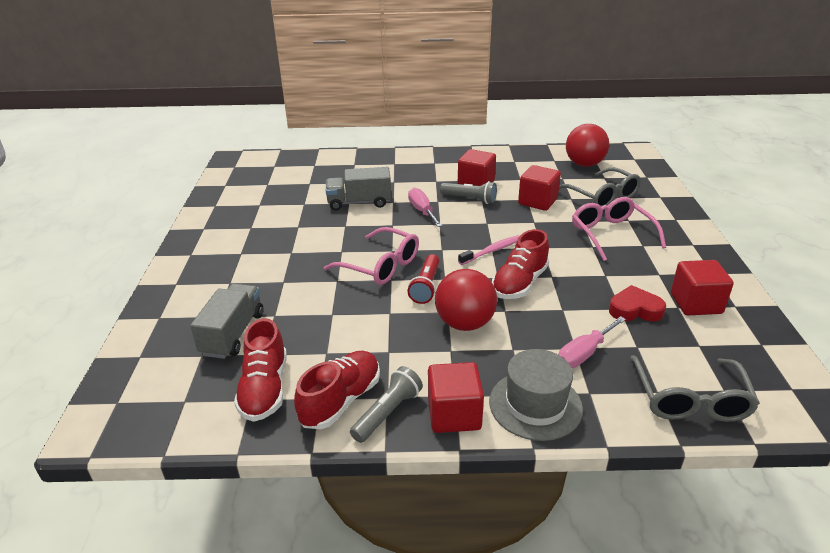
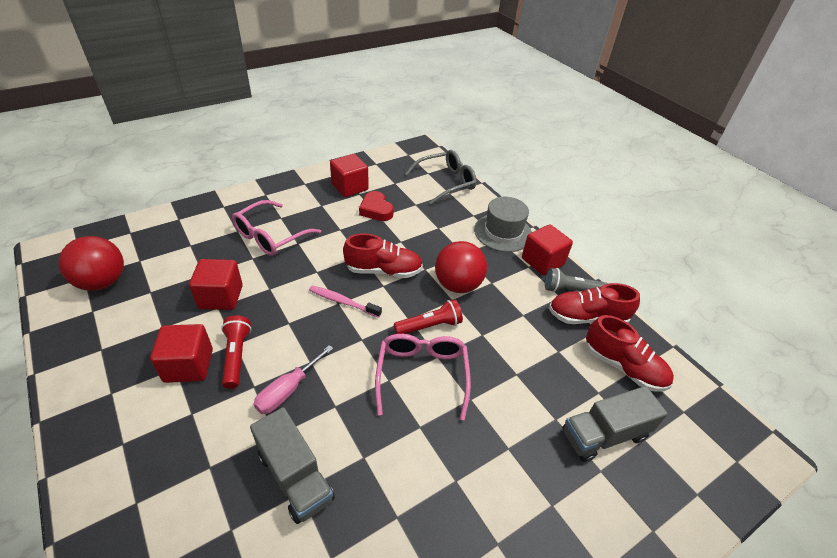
camera: 125 degrees left, 10 degrees up
red shoe [234,318,287,422] -> red shoe turned 75 degrees clockwise [586,315,674,392]
grey flashlight [440,181,497,204] -> red flashlight [221,315,251,389]
pink screwdriver [558,316,626,368] -> none
grey glasses [559,167,641,207] -> none

